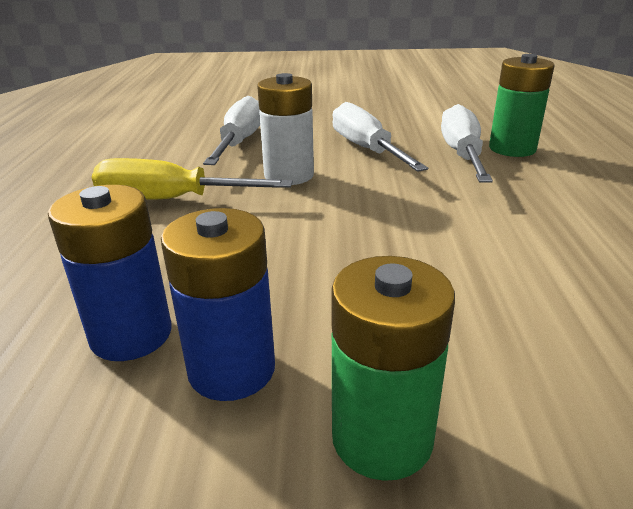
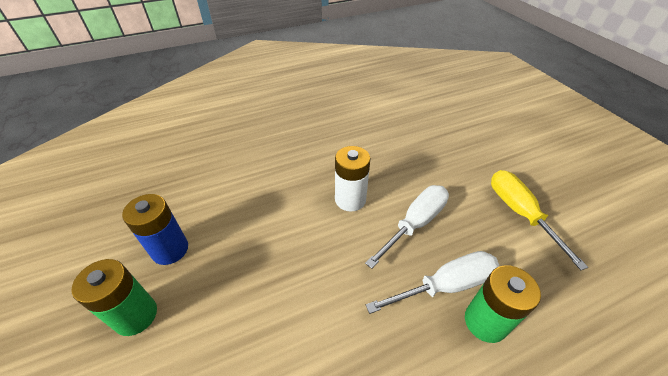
camera: 65 degrees right, 15 degrees up
blue battery [48,185,171,361] -> none
yellow screwdriver [92,158,293,200] -> yellow screwdriver moved to [491,170,588,270]
white screwdriver [203,96,260,165] -> none

